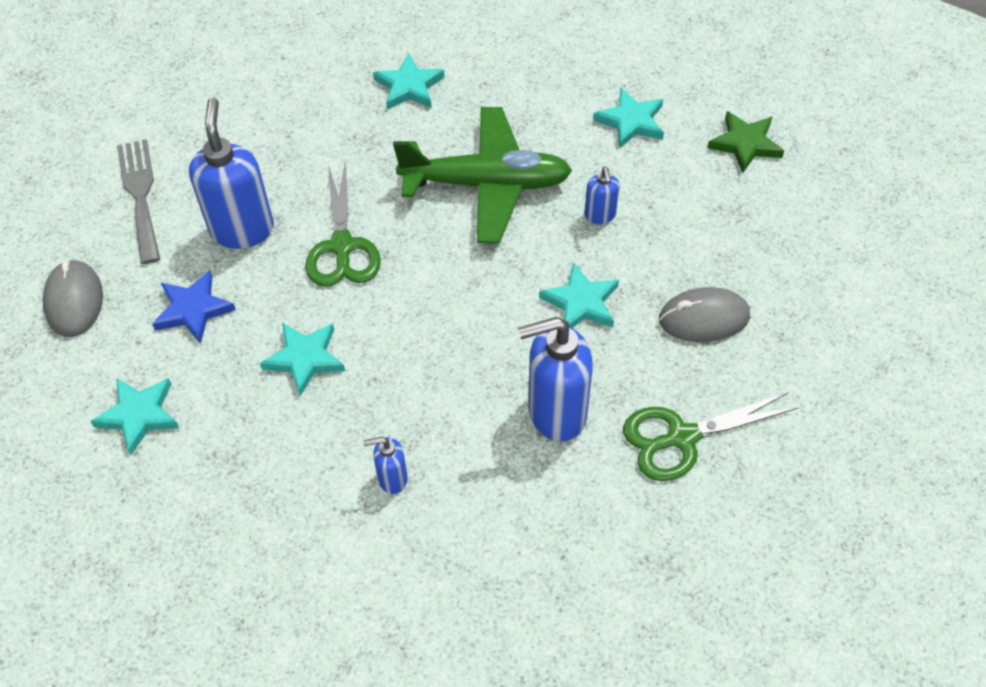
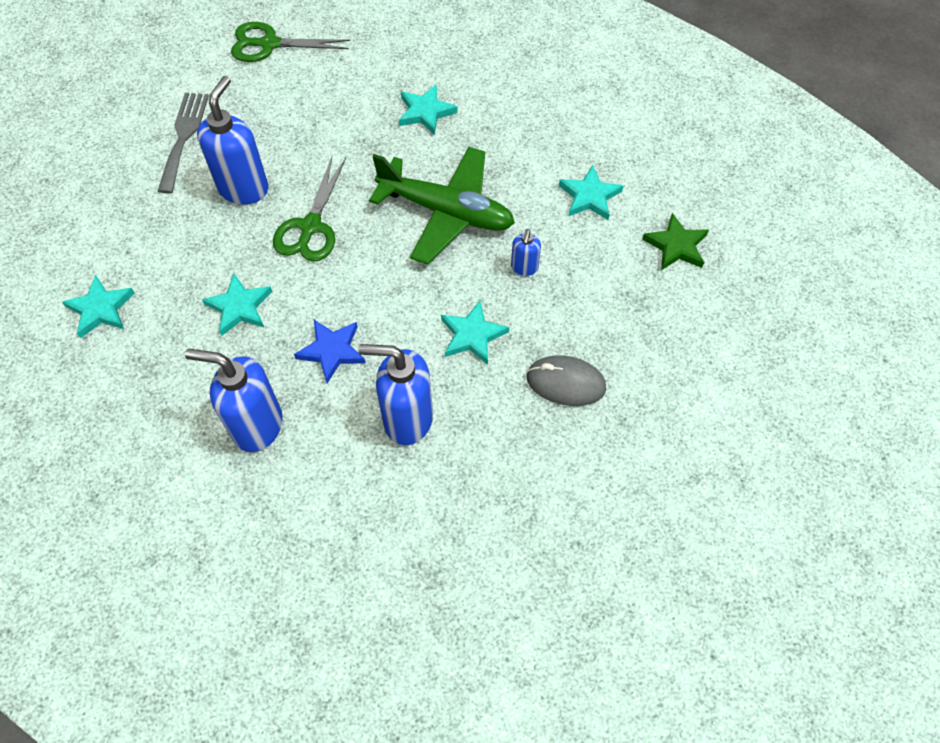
camera: 20 degrees right, 5 degrees up
grey mouse [43,259,103,337] -> none
blue star [152,271,236,344] -> blue star moved to [294,320,366,383]
blue soap dispenser [363,437,408,494] -> blue soap dispenser [185,349,283,452], size x2.02
green scissors [623,392,798,481] -> green scissors moved to [231,22,350,62]

